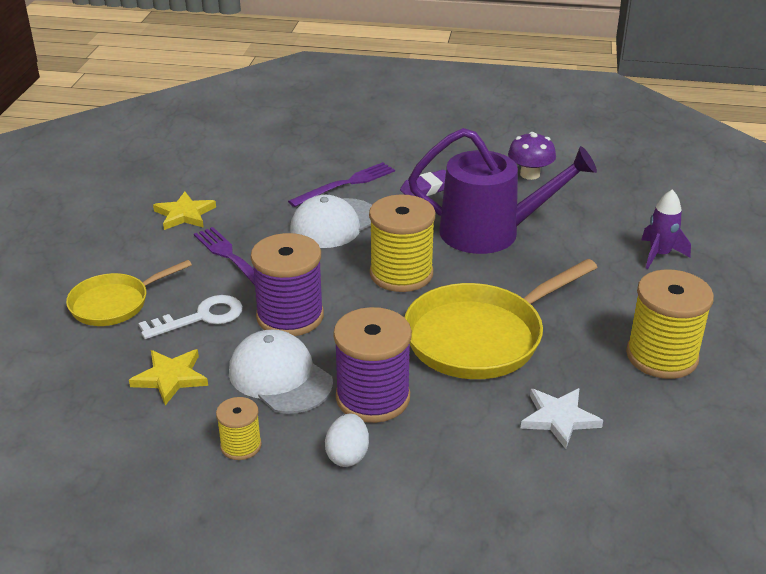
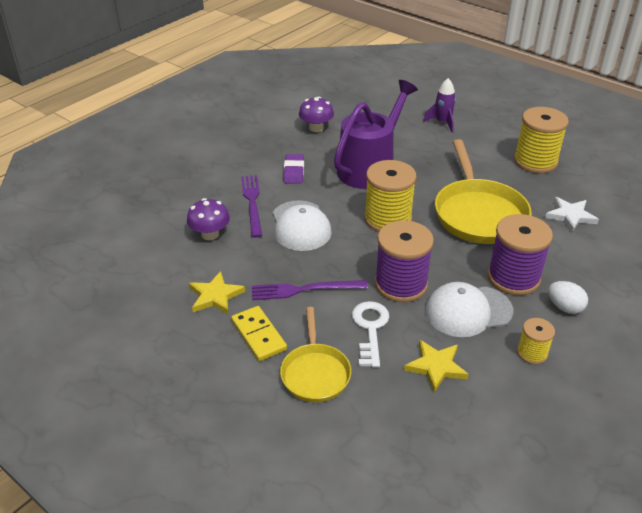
camera: 60 degrees left, 5 degrees up
none -> purple mushroom [187,198,230,240]
none -> yellow domino [231,306,287,361]

